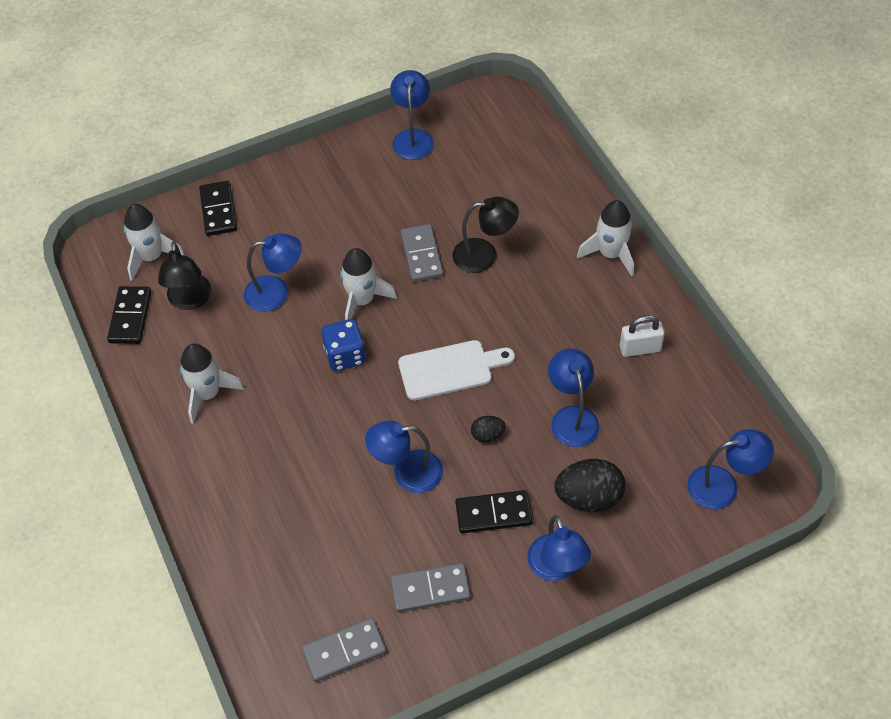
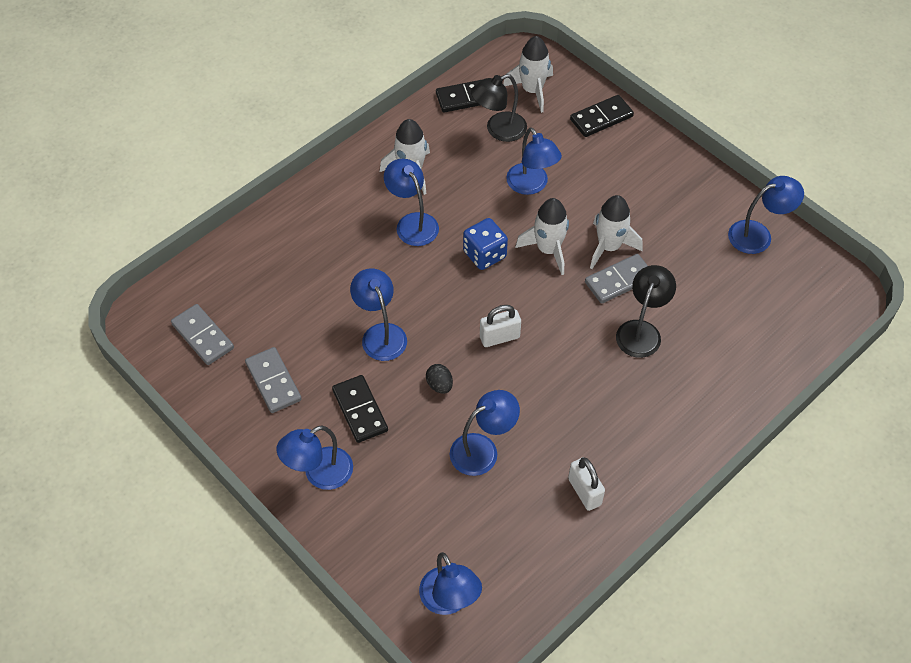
camera: 70 degrees right, 0 degrees up
white cutting board [398,340,515,401] -> white padlock [480,305,521,347]
black lamp [452,197,519,273] -> black lamp turned 135 degrees counterclockwise [616,265,676,358]
black egg [554,459,625,512] -> none
white rocket [577,200,634,277] -> white rocket moved to [590,195,642,269]
none -> blue lamp [384,159,439,246]

